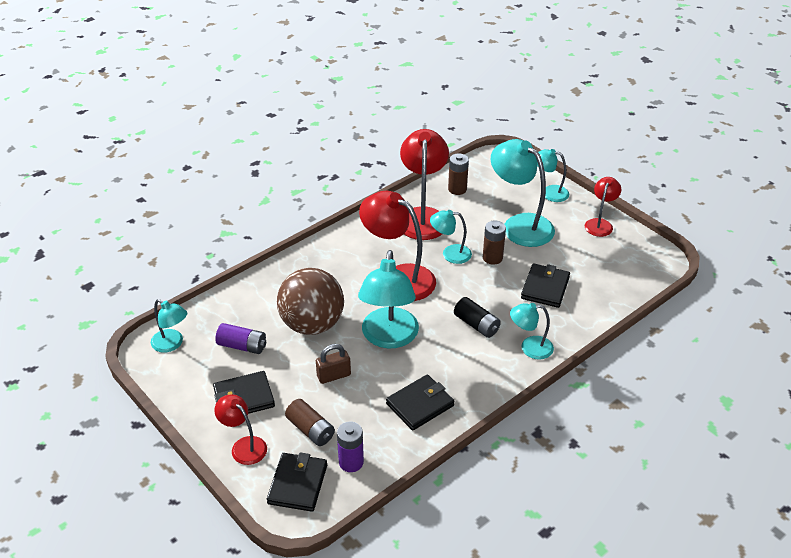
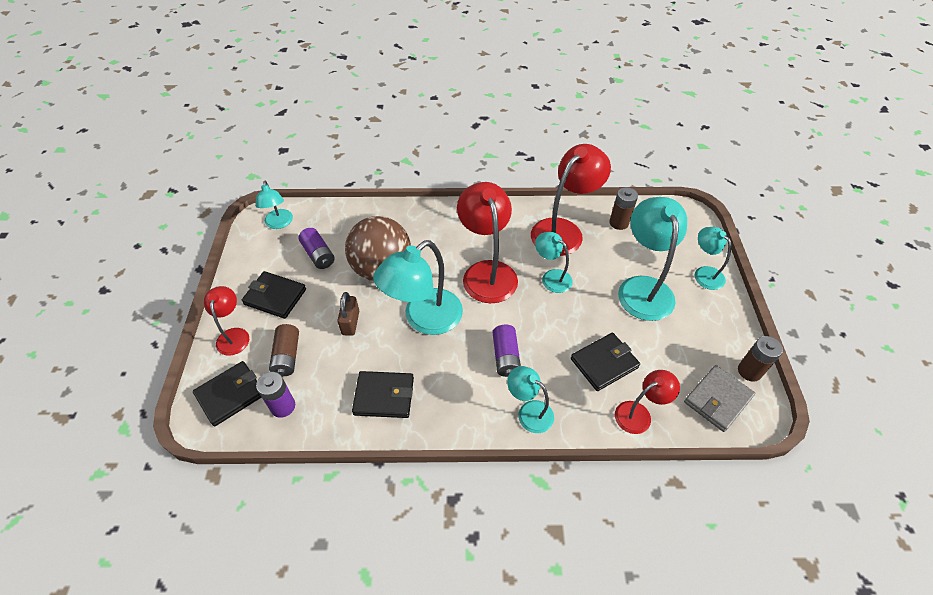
camera: 40 degrees right, 10 degrees up
brown padlock [316,344,351,384] -> brown padlock turned 75 degrees clockwise [337,292,359,336]
black battery [454,297,501,338] -> purple battery [493,325,521,377]
brown battery [483,220,506,265] -> brown battery moved to [738,336,783,382]
red lamp [585,177,621,237] -> red lamp moved to [615,370,680,434]
none -> grey wallet [684,365,755,432]

